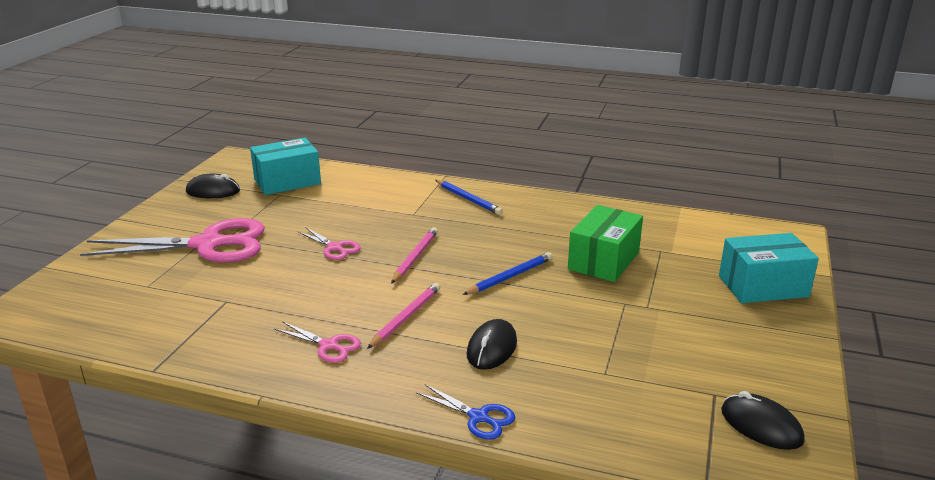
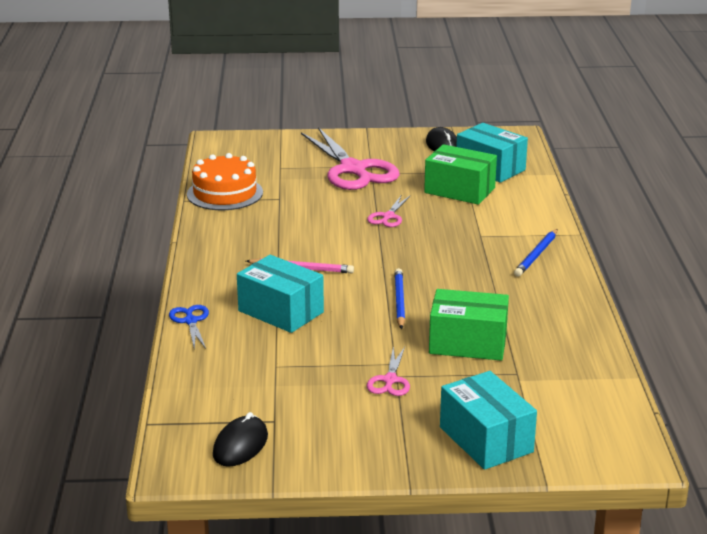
camera: 70 degrees right, 0 degrees up
pink scissors [274,321,361,363] -> pink scissors moved to [367,346,410,396]
pink pencil [391,227,438,284] -> none
blue scissors [416,384,515,440] -> blue scissors turned 150 degrees clockwise [169,305,209,350]
blue pencil [462,252,553,295] -> blue pencil turned 120 degrees counterclockwise [394,268,405,329]
black mouse [467,319,517,370] -> turquoise box [237,255,324,333]
none -> orange cake [187,153,263,210]
none -> green box [424,144,497,205]

